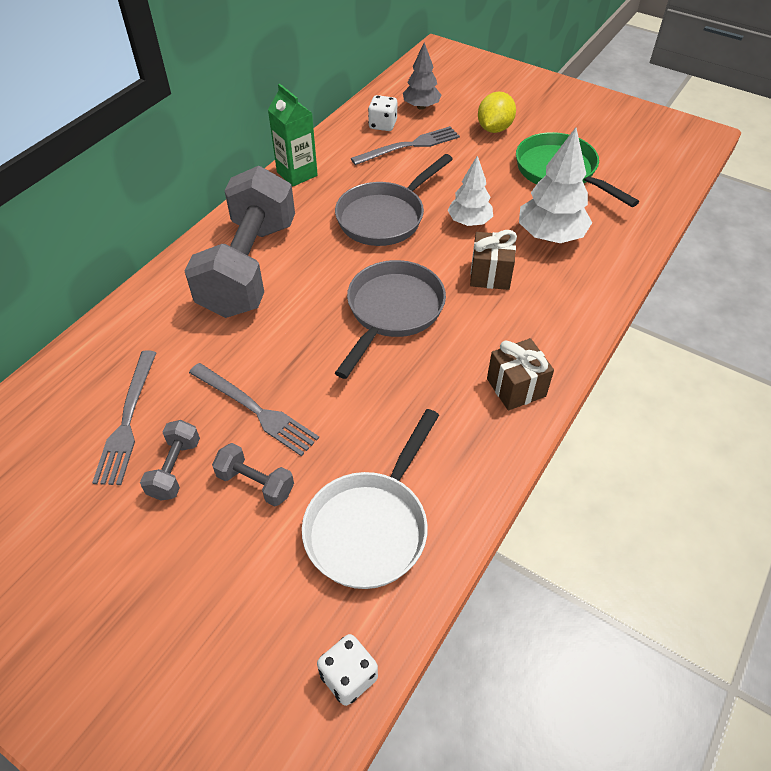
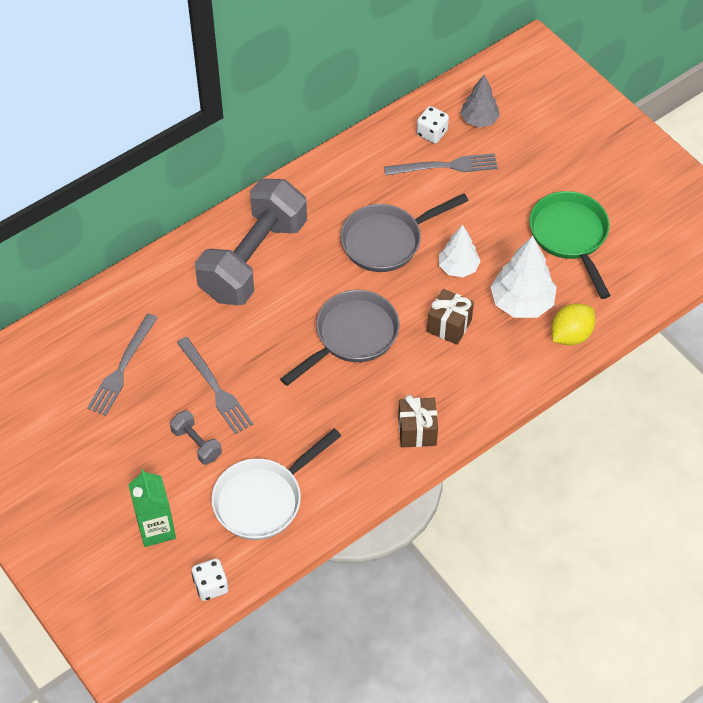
camera: 20 degrees right, 5 degrees up
grey dumbbell [140,420,200,501] -> none
green carton [268,84,318,187] -> green carton moved to [128,469,176,547]
yellow lemon [478,92,516,133] -> yellow lemon moved to [552,303,595,346]

